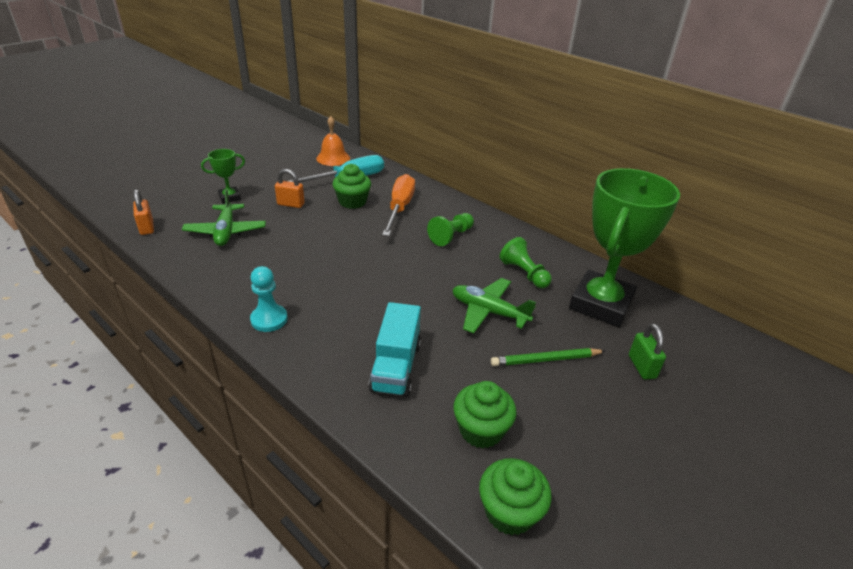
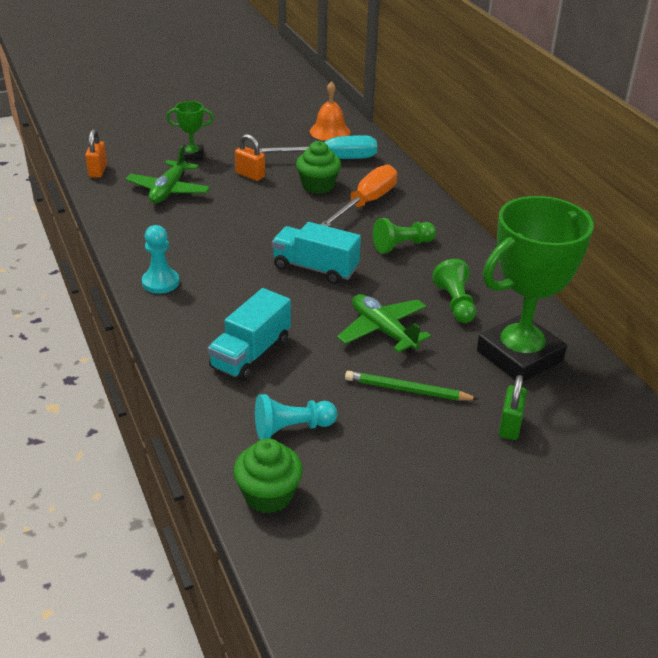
camera: 25 degrees right, 0 degrees up
green cupcake [453,381,516,449] -> turquoise pawn [255,394,337,440]
none -> turquoise truck [272,222,361,284]

